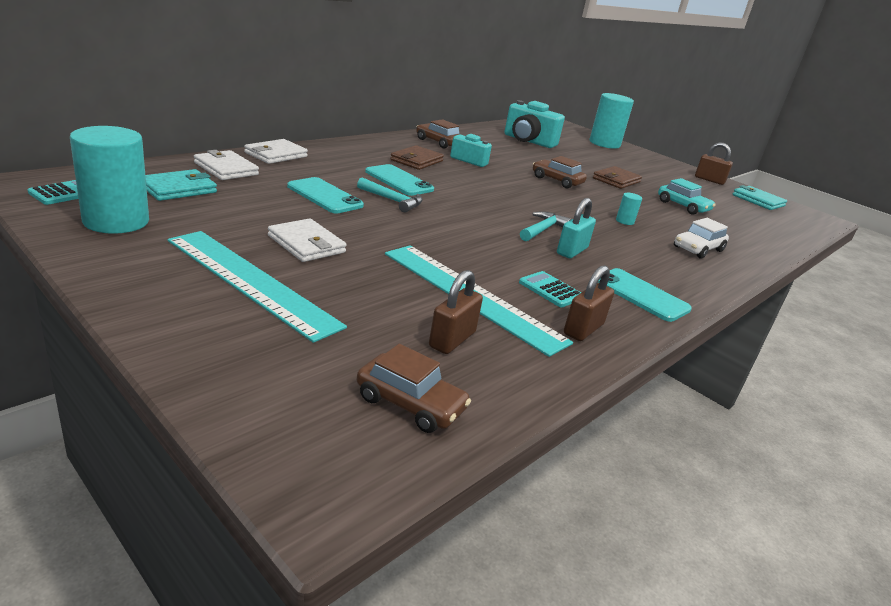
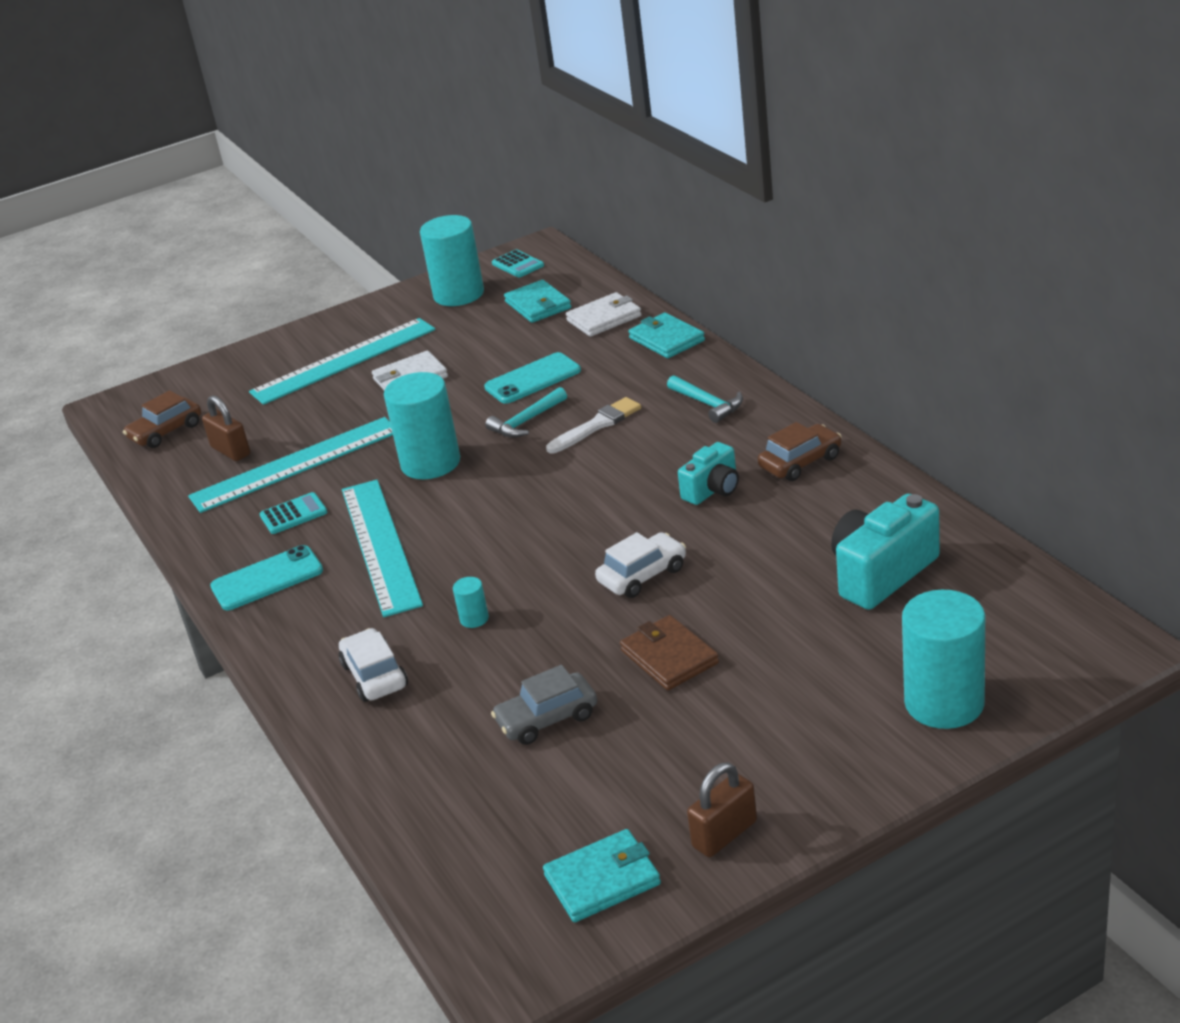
camera: 115 degrees right, 5 degrees up
white wallet [244,139,308,164] -> turquoise wallet [628,312,705,358]
turquoise phone [365,164,434,196] -> white brush [546,397,641,453]
brown wallet [390,145,444,170] -> none
turquoise hammer [520,211,572,241] -> turquoise hammer moved to [667,375,743,423]
brown car [533,156,587,188] -> white car [595,532,686,598]
turquoise padlock [557,198,596,258] -> turquoise ruler [342,480,423,617]
brown padlock [564,265,614,341] -> none
turquoise car [658,178,716,215] -> grey car [491,665,597,745]
none -> turquoise cylinder [384,372,460,479]

